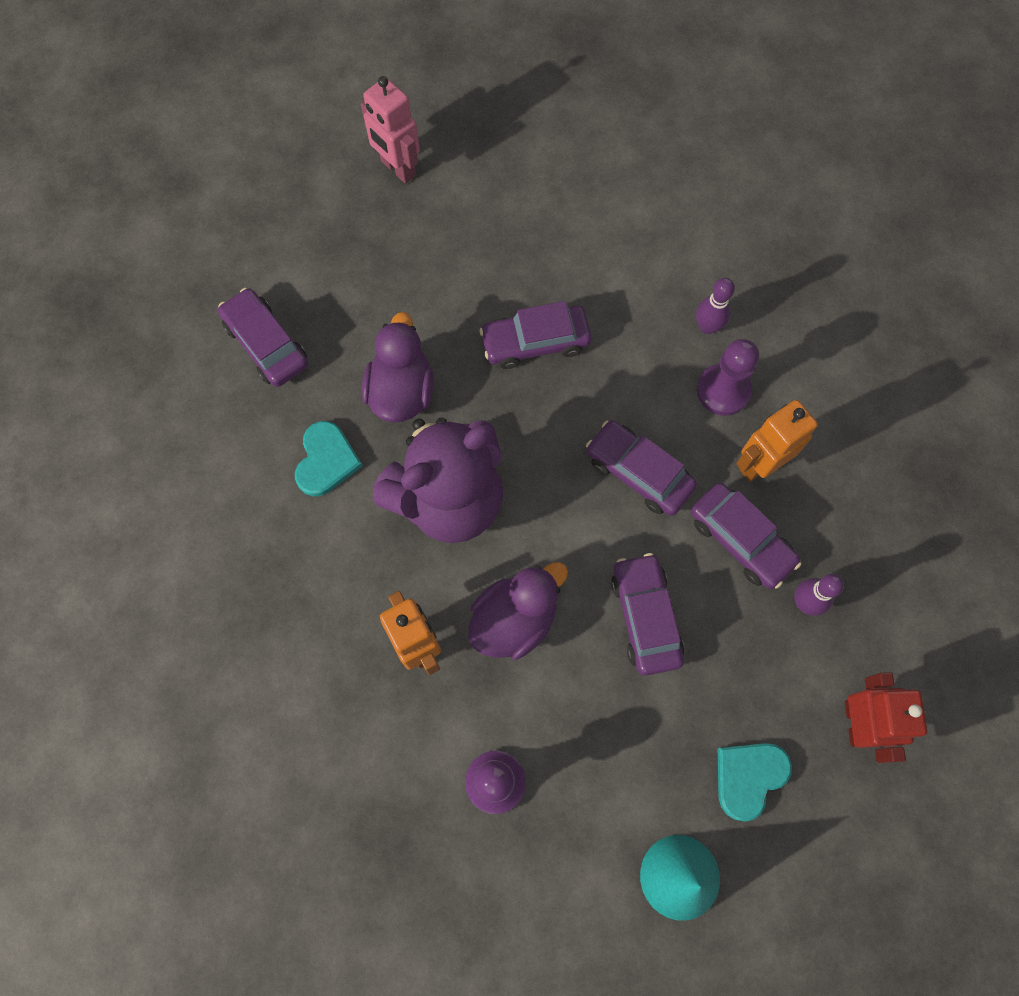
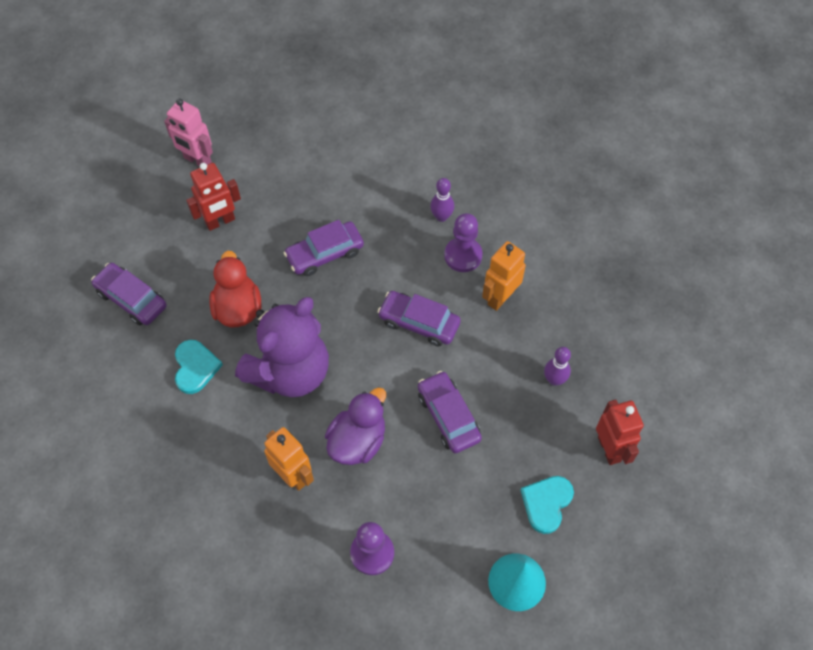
camera: 15 degrees left, 10 degrees down
purple duck [362,312,434,423] -> red duck [209,251,261,328]
purple car [691,483,801,589] -> none
none -> red robot [186,163,241,231]

